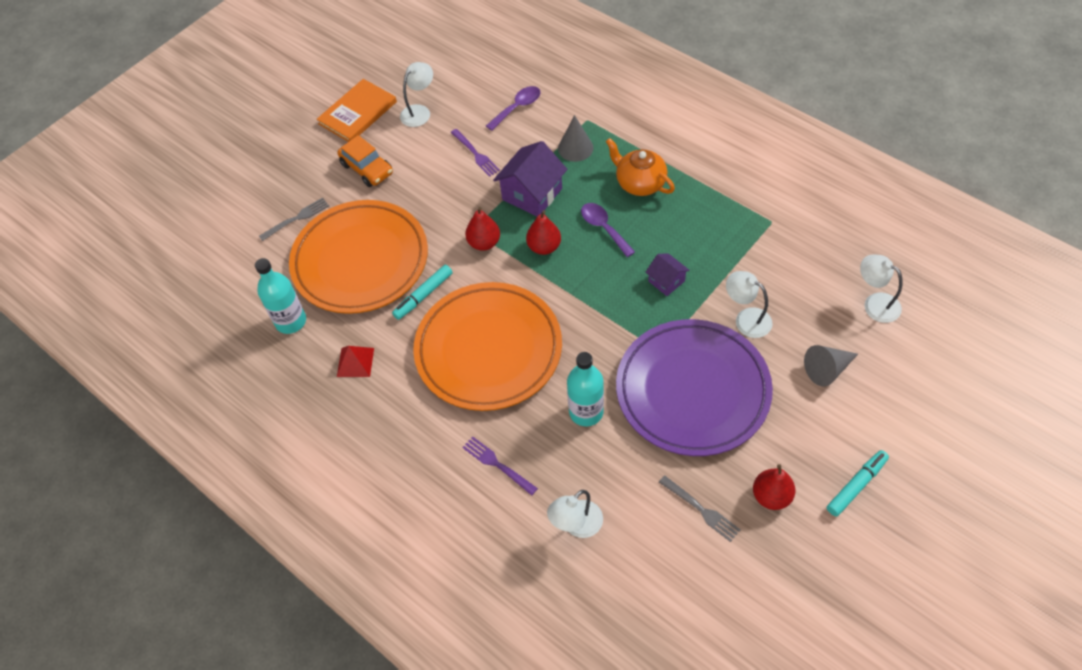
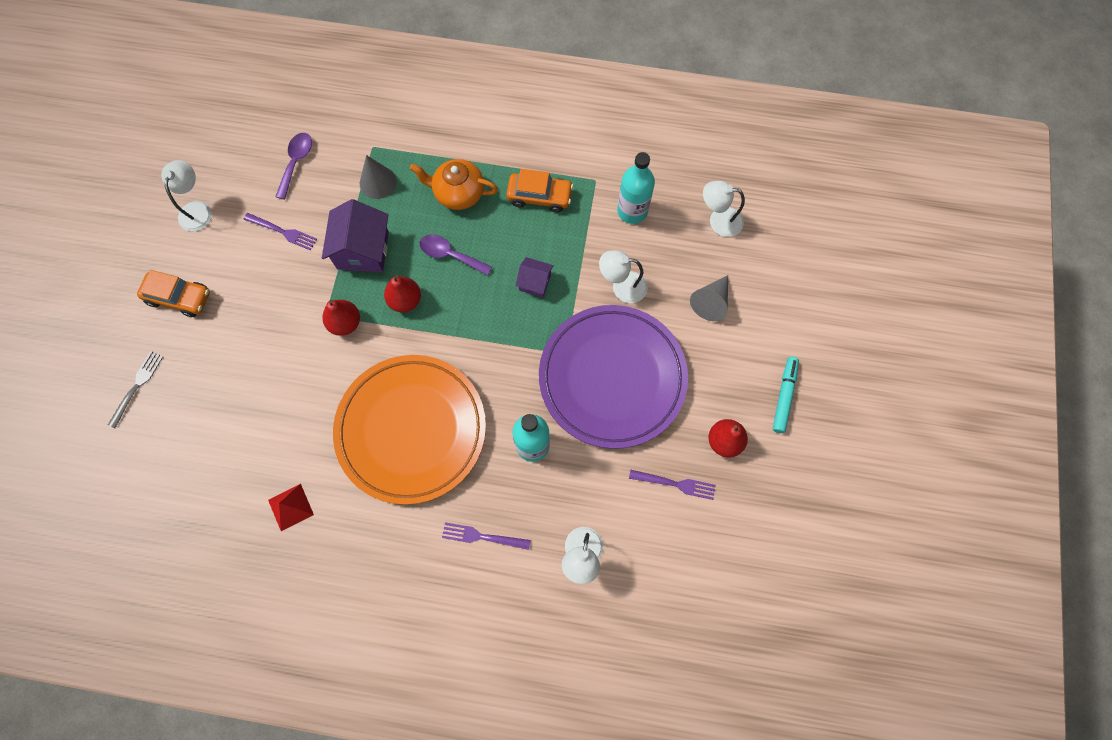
camera: 35 degrees left, 15 degrees up
turquoise bottle [255,258,306,334] -> turquoise bottle moved to [617,152,655,224]
orange plate [289,200,428,314] -> none
orange book [317,79,397,142] -> none
turquoise marker [392,265,453,320] -> none
grey fork [659,475,741,542] -> purple fork [629,470,716,500]
none -> orange car [506,169,573,212]

